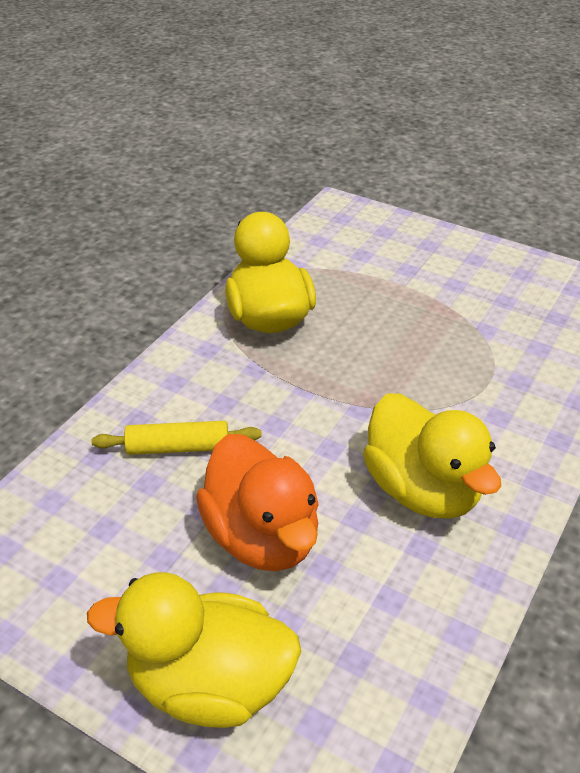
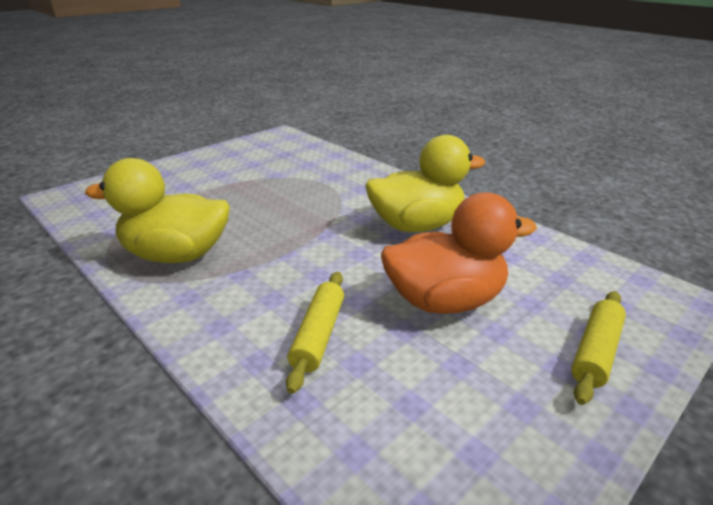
camera: 75 degrees left, 10 degrees down
yellow duck [87,572,301,728] -> yellow rolling pin [571,291,626,405]

